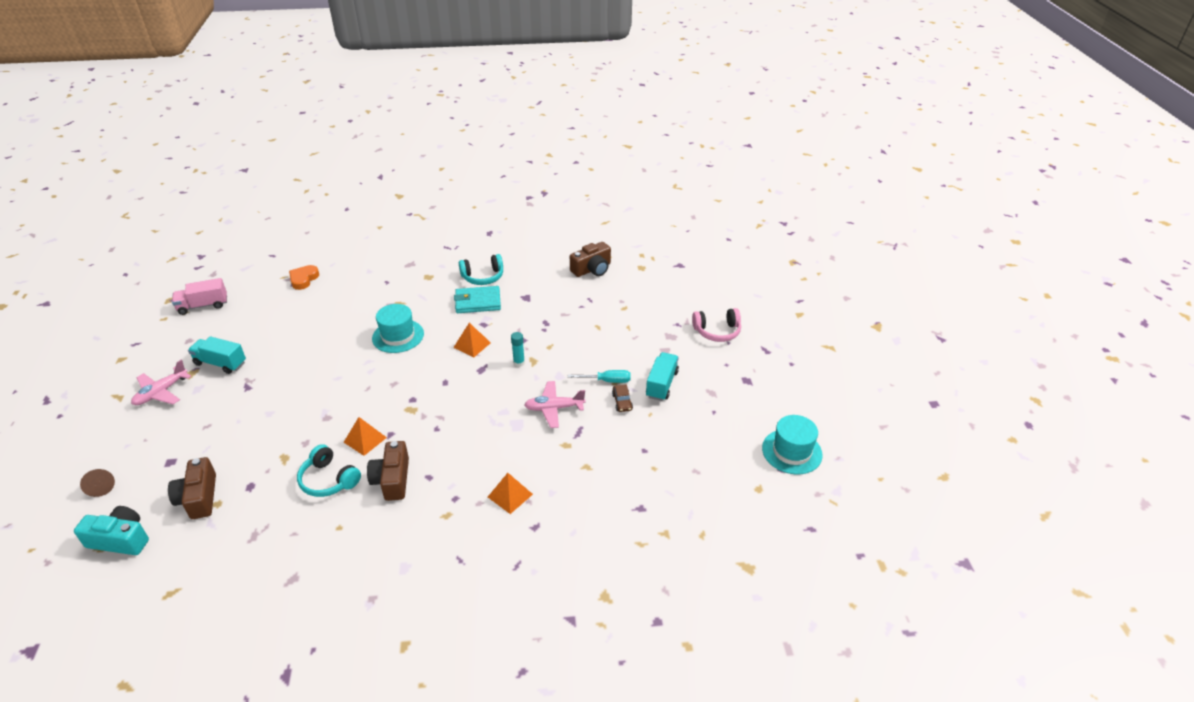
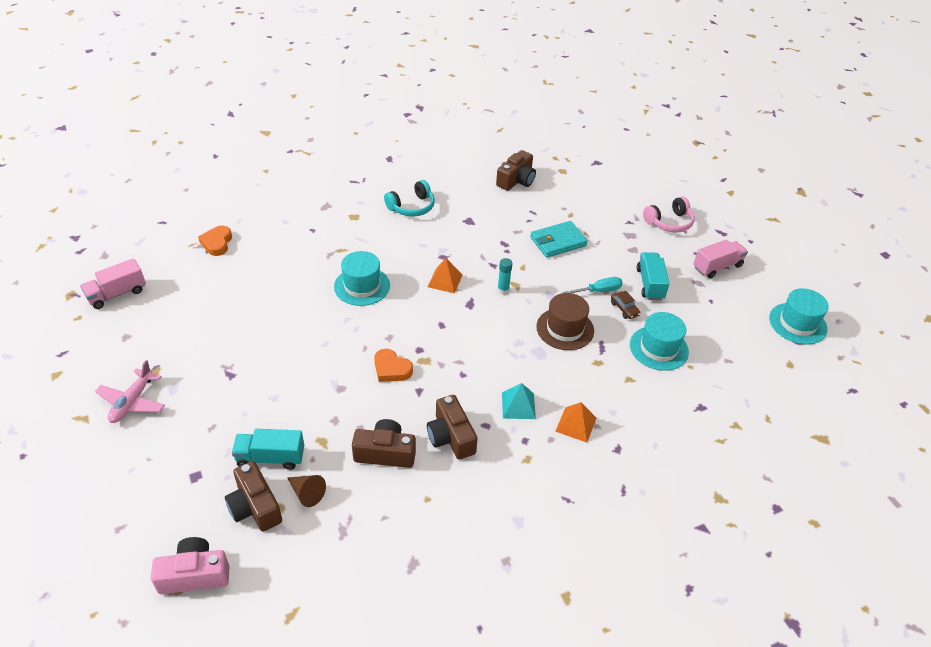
camera: 20 degrees left, 5 degrees up
turquoise camera [74,506,149,555] -> pink camera [151,537,229,594]
brown cone [80,469,115,497] -> brown cone moved to [287,475,326,507]
turquoise truck [188,336,246,374] -> turquoise truck moved to [232,429,304,470]
turquoise headphones [297,444,361,497] -> brown camera [352,419,416,468]
orange pyramid [344,417,387,456] -> none
turquoise wallet [454,286,501,313] -> turquoise wallet moved to [530,221,588,258]
pink plane [524,381,586,428] -> brown hat [536,293,594,350]
none -> orange heart [374,349,413,382]
none -> turquoise pyramid [502,383,536,419]
none -> turquoise hat [630,312,689,371]
none -> pink truck [693,239,748,278]

